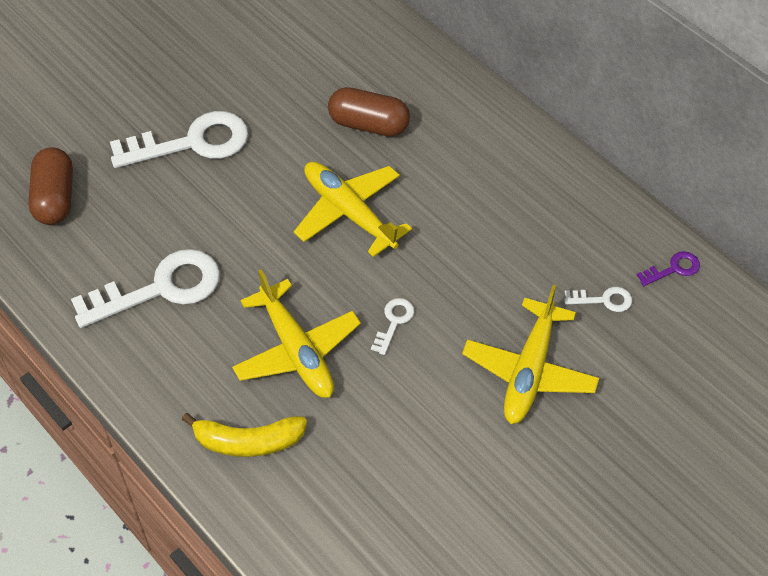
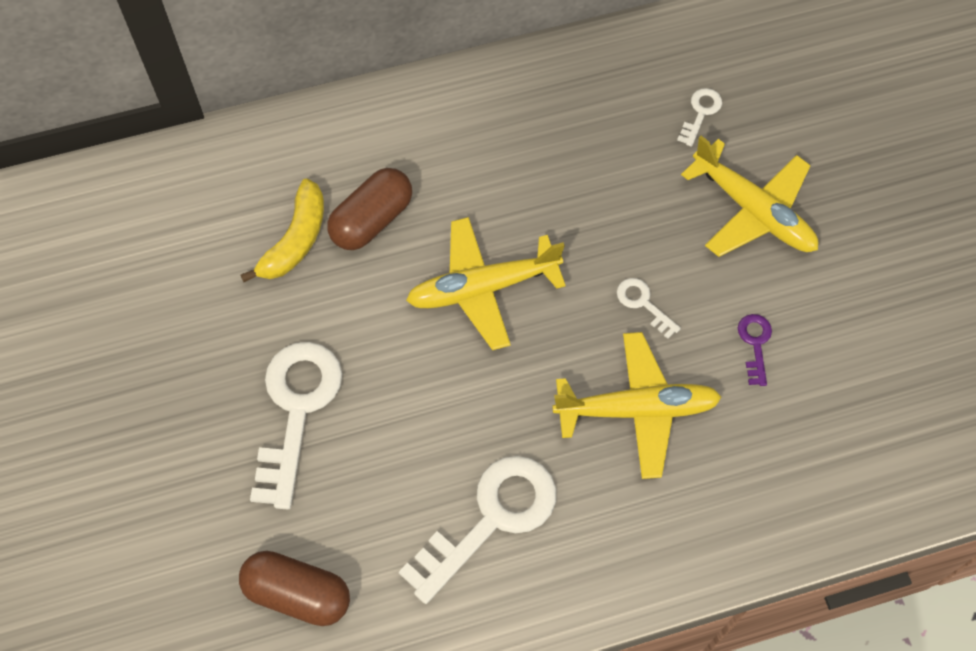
camera: 65 degrees left, 10 degrees up
white key [71,249,220,328] -> white key turned 45 degrees clockwise [399,456,556,604]
yellow banana [182,413,307,457] -> yellow banana moved to [241,178,324,282]
purple key [637,251,700,286] -> purple key moved to [738,314,772,386]

